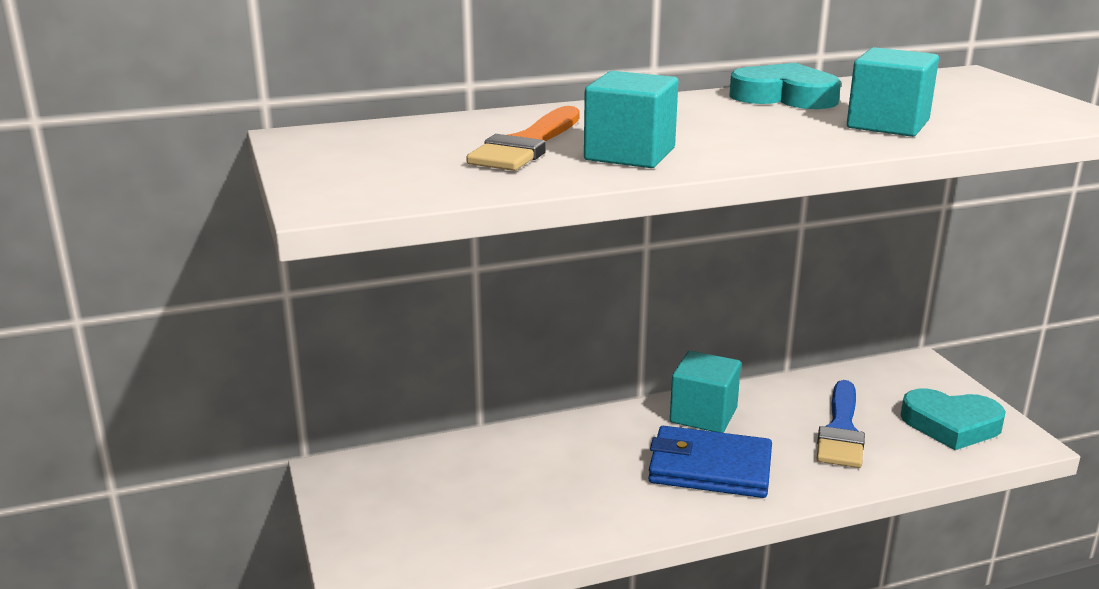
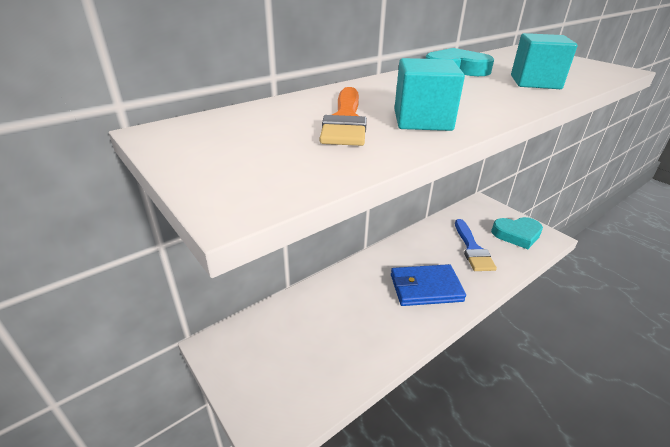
camera: 20 degrees left, 10 degrees up
turquoise cube [670,351,741,433] -> none

